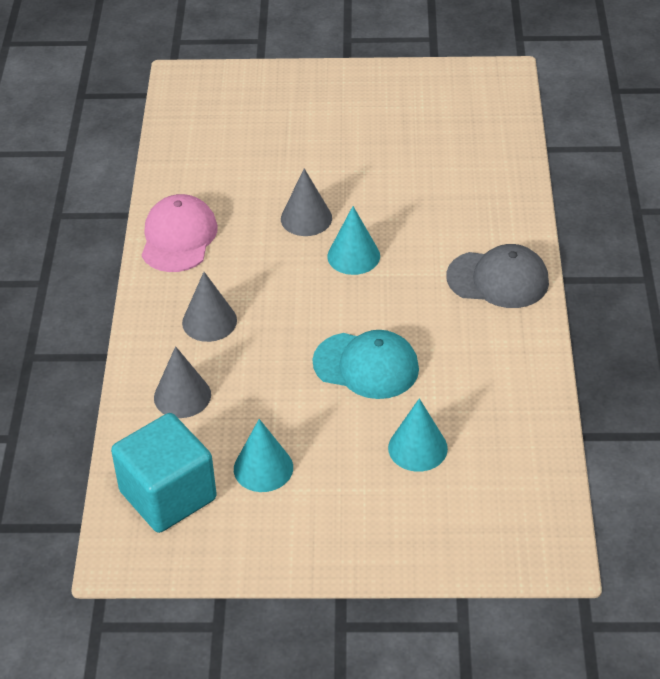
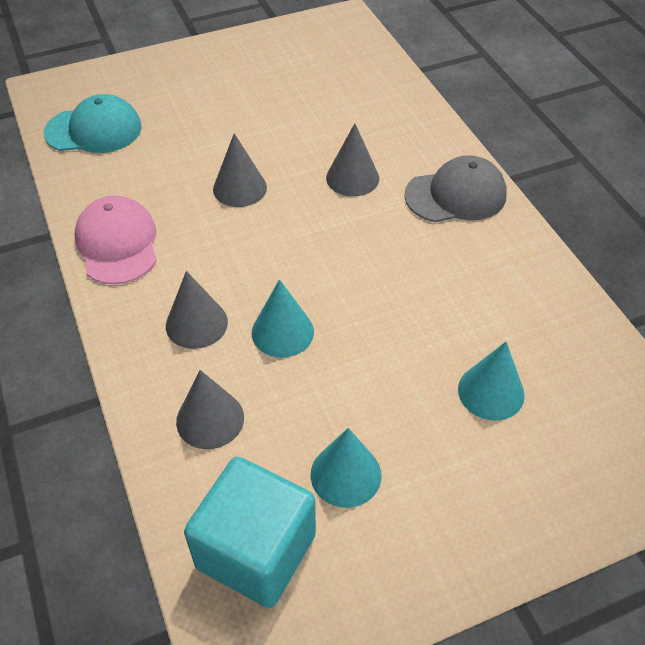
camera: 25 degrees left, 5 degrees up
turquoise cap [313,330,419,399] -> turquoise cap moved to [44,94,142,153]
turquoise cone [327,206,380,275] -> turquoise cone moved to [252,279,314,357]
none -> grey cone [326,123,379,196]

